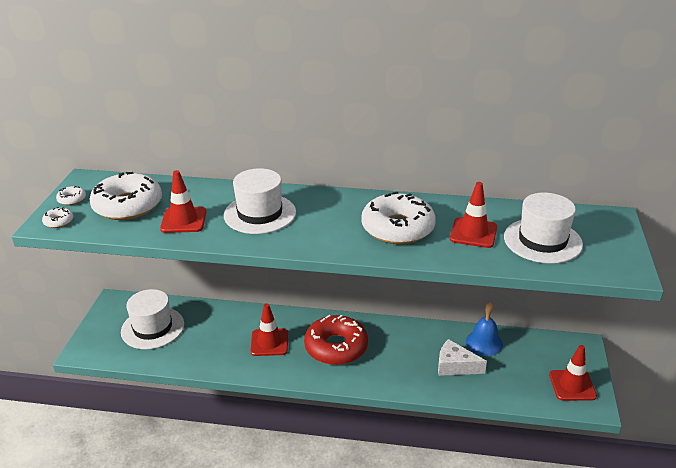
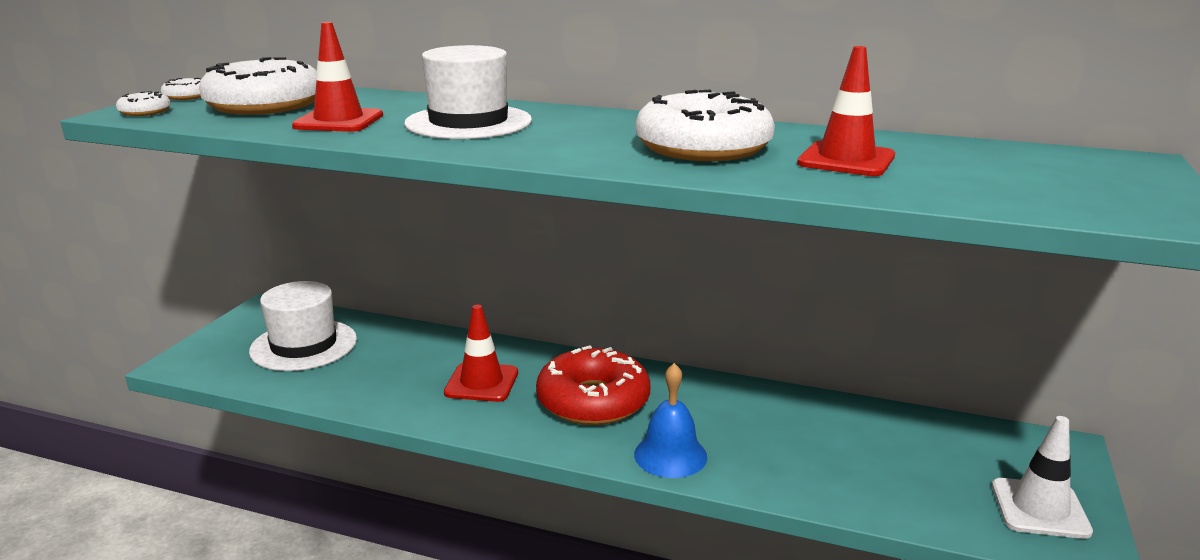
camera: 10 degrees right, 10 degrees down
white cheese [438,339,487,376] -> none
blue bell [466,302,503,356] -> blue bell moved to [634,363,707,478]
white hat [504,193,583,264] -> none
red traffic cone [549,345,597,401] -> white traffic cone [992,416,1093,539]

